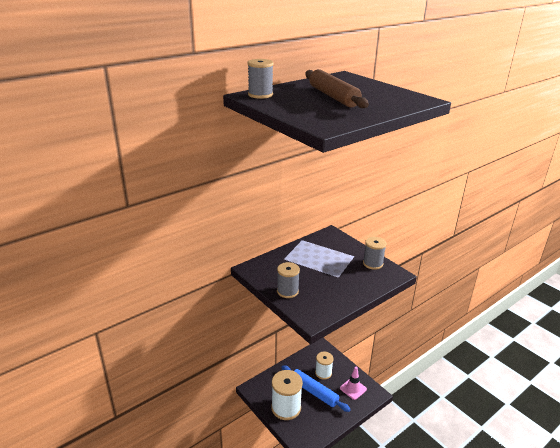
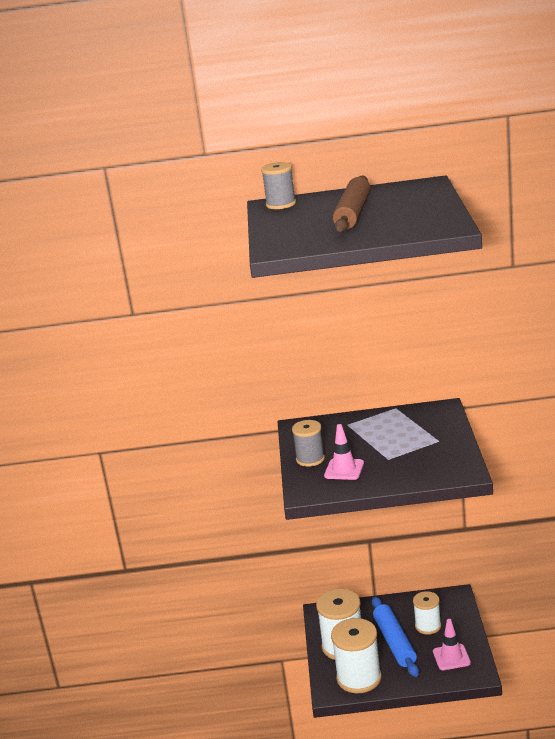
camera: 40 degrees right, 5 degrees down
grey spool [363,237,386,270] -> none
none -> pink traffic cone [324,424,364,480]
none -> white spool [331,618,382,693]

